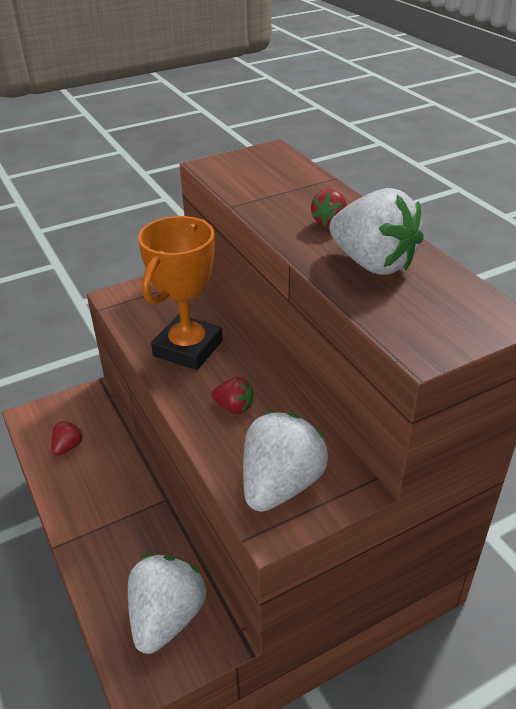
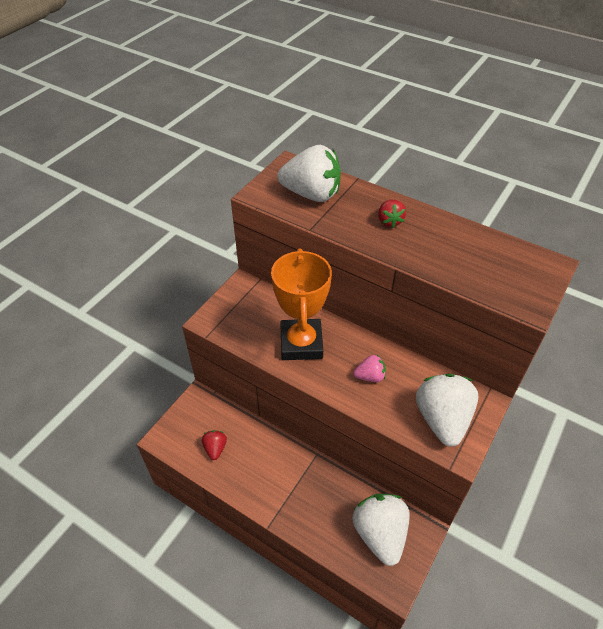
camera: 30 degrees left, 10 degrees up
red strawberry [211,377,254,414] -> pink strawberry [353,355,386,382]
white strawberry [329,188,424,275] -> white strawberry moved to [277,145,341,202]

